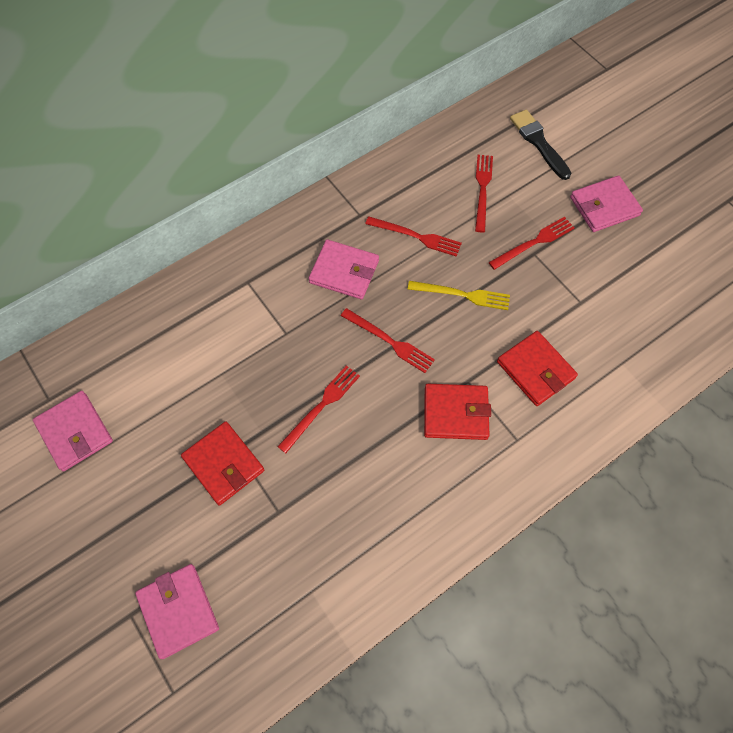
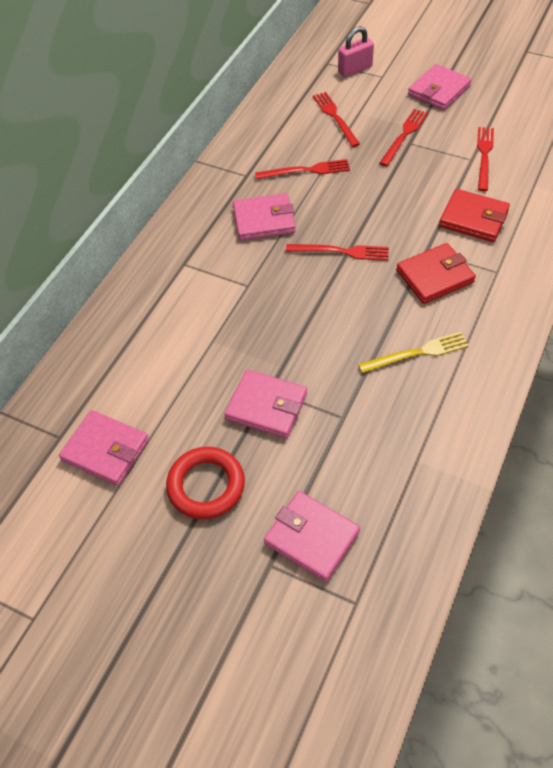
camera: 25 degrees left, 10 degrees down
red wallet [181,421,264,505] -> pink wallet [225,370,307,438]
red fork [277,365,360,453] -> red fork moved to [477,127,494,191]
yellow fork [408,281,510,310] -> yellow fork moved to [358,332,469,373]
black brush [510,110,571,180] -> pink padlock [338,26,374,77]
none -> red ring [166,447,245,519]

